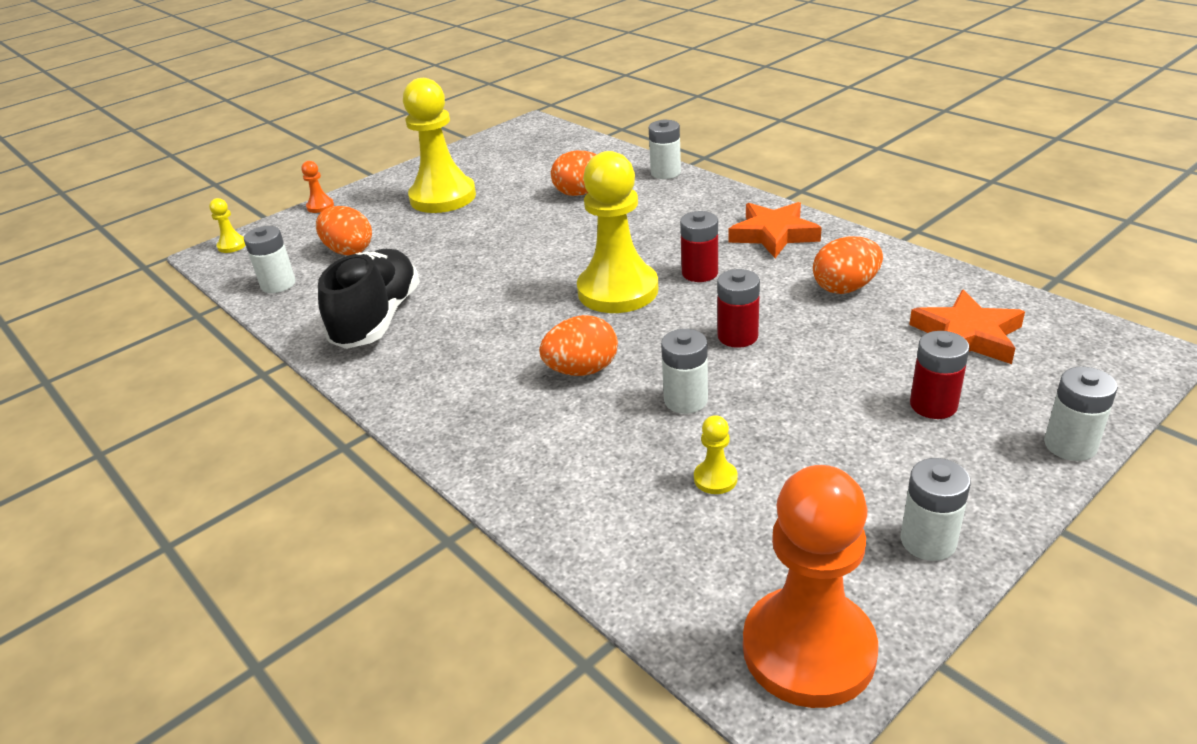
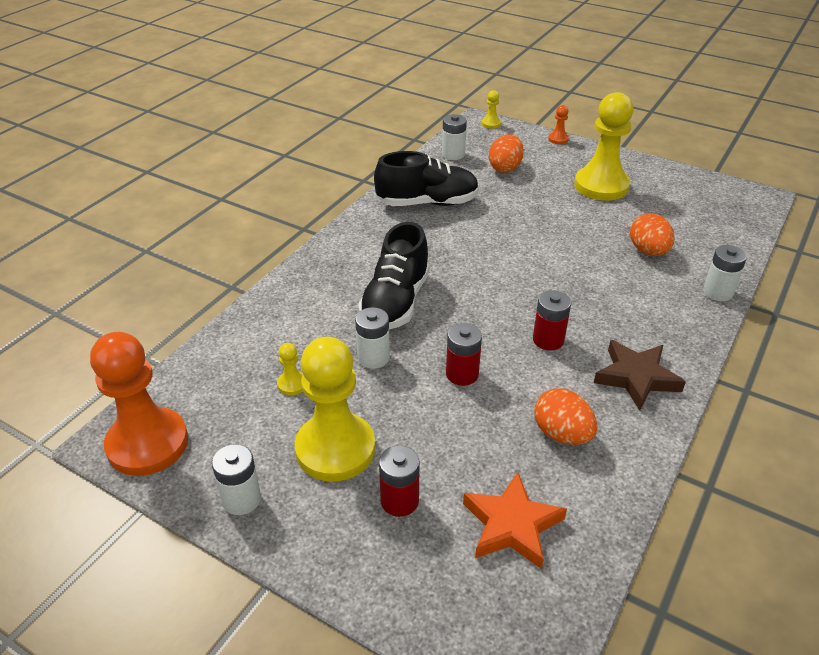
camera: 70 degrees right, 5 degrees up
orange egg [539,315,618,376] -> black shoe [358,222,430,329]
yellow pawn [577,151,659,313] -> yellow pawn moved to [295,337,375,482]
orange star [729,202,822,258] -> brown star [594,340,686,410]
white battery [1044,367,1118,461] -> none

